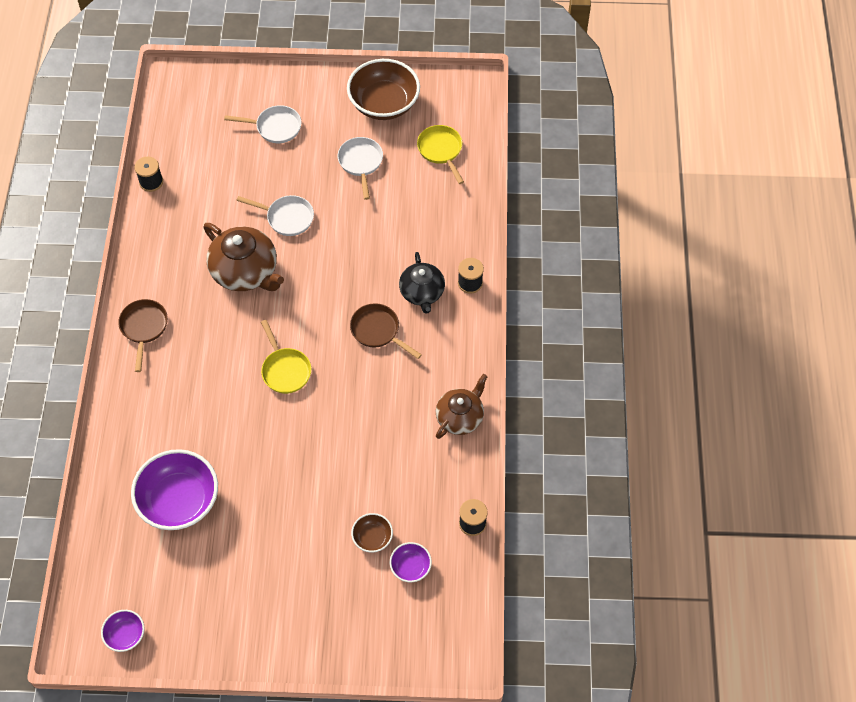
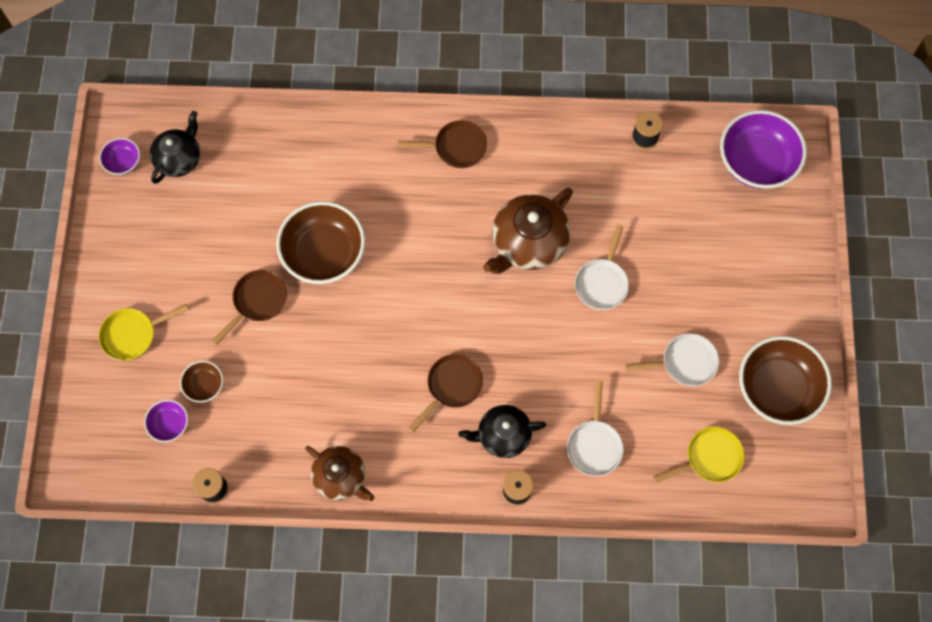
camera: 90 degrees right, 10 degrees up
purple bowl [131,449,218,530] -> purple bowl moved to [720,110,807,189]
white pan [224,105,301,143] -> white pan moved to [567,381,624,476]
yellow pan [261,320,311,394] -> yellow pan moved to [99,304,189,361]
none -> black teapot [150,111,200,184]
none -> brown pan [212,270,287,345]
none -> brown bowl [276,201,365,284]

